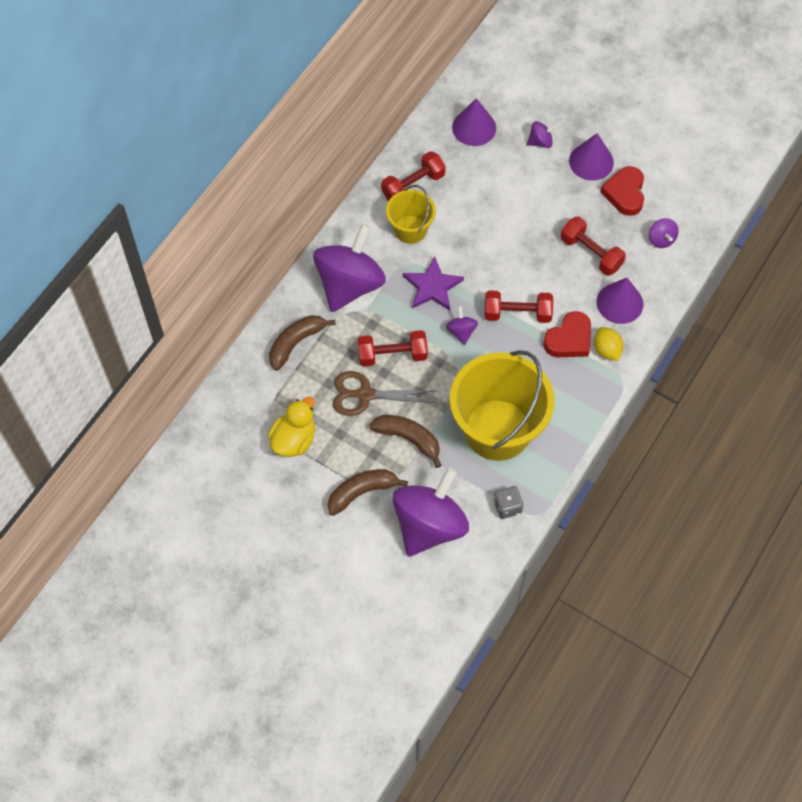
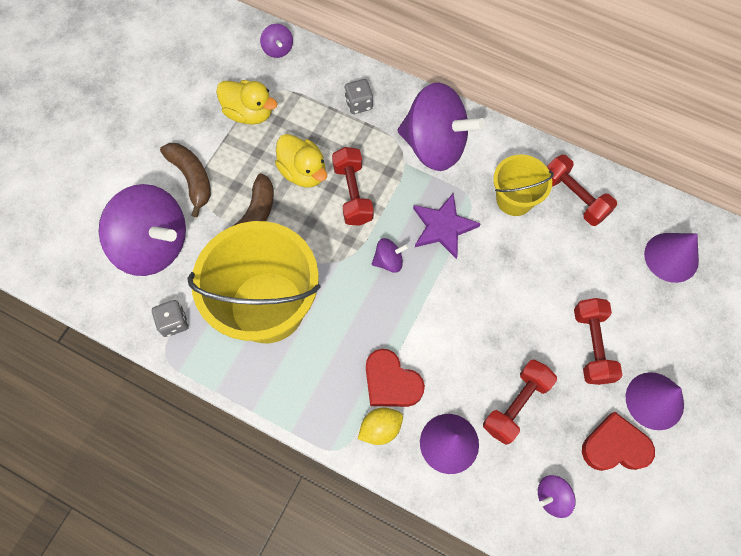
camera: 85 degrees right, 5 degrees up
brown banana [269,315,336,371] -> grey dice [344,79,373,114]
brown scissors [333,371,436,416] -> yellow duck [275,134,327,188]
red dumbbell [485,291,553,323] -> red dumbbell moved to [574,298,622,385]
purple spinning top [527,121,558,148] -> purple spinning top moved to [260,24,293,58]

